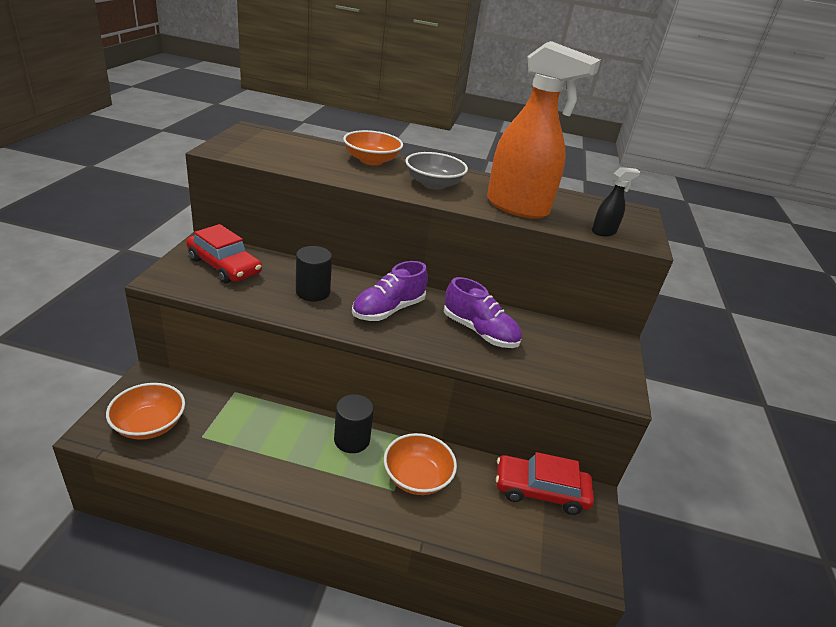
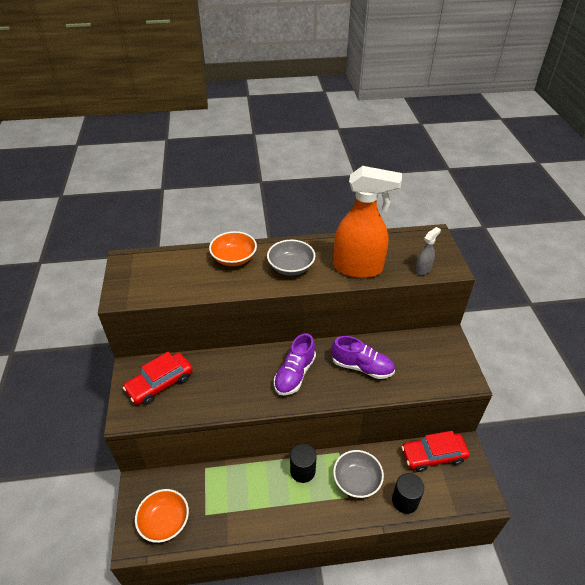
camera: 15 degrees left, 10 degrees up
red car [186,224,262,283] -> red car turned 120 degrees clockwise [123,352,193,405]
black cylinder [296,246,332,301] -> black cylinder moved to [392,473,424,514]
orange bowl [384,433,457,495] -> grey bowl [333,450,384,498]
black spray bottle [592,167,640,236] -> grey spray bottle [415,227,441,275]

